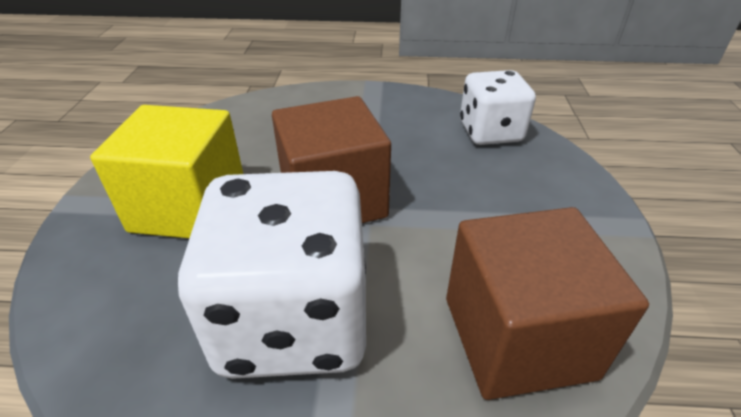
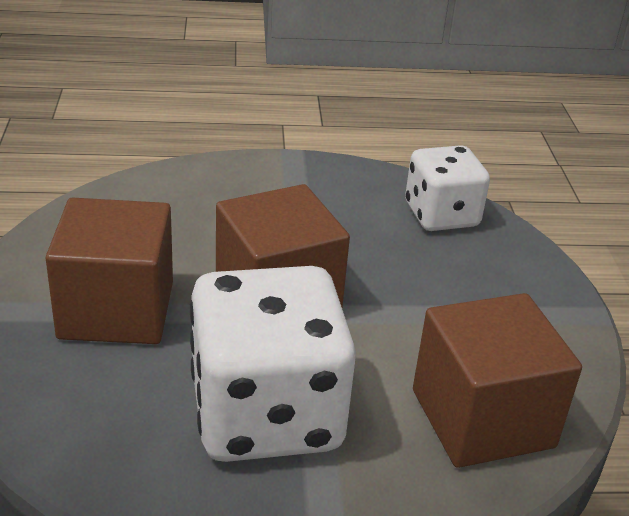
camera: 10 degrees left, 5 degrees down
yellow cube [90,105,243,238] -> brown cube [45,198,173,344]

